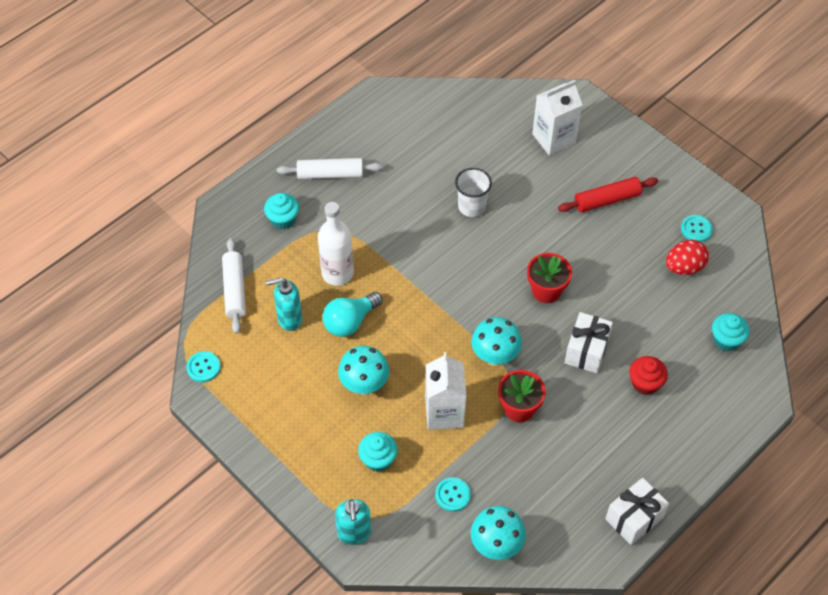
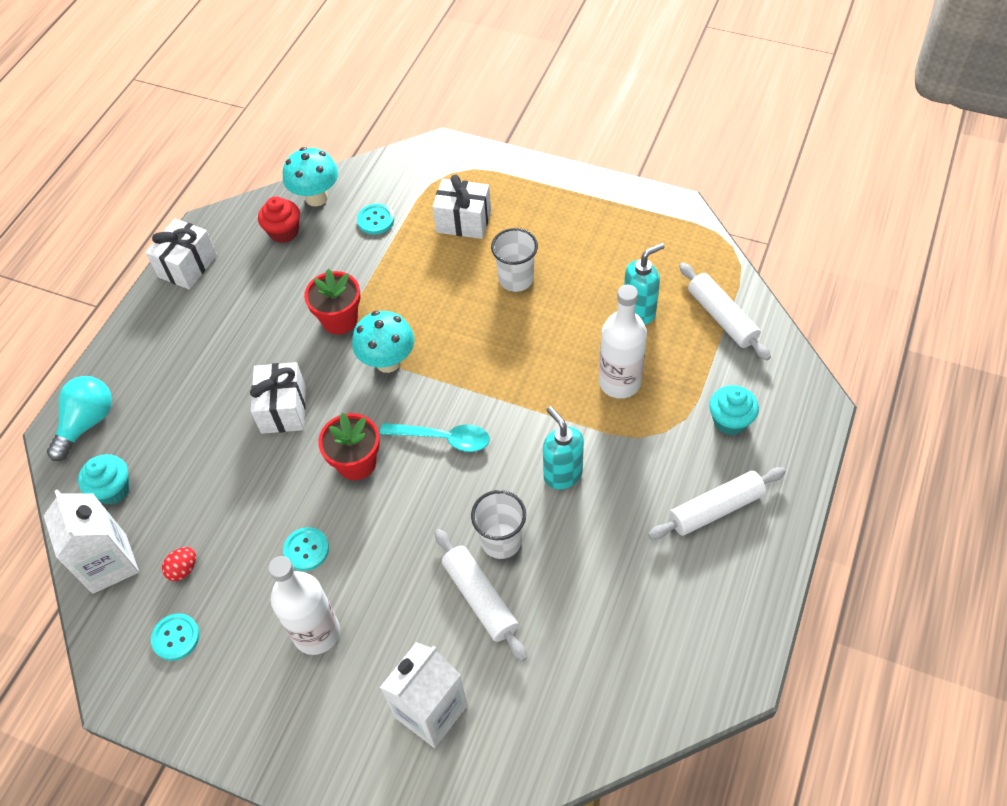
camera: 160 degrees right, 0 degrees up
turquoise button [187,351,221,382] -> turquoise button moved to [283,527,329,571]
turquoise light bulb [323,292,383,337] -> turquoise light bulb moved to [47,376,112,461]
turquoise soap dispenser [335,499,371,545] -> turquoise soap dispenser moved to [543,406,584,490]
turquoise mushroom [338,346,389,395] -> white cup [491,228,538,292]
turquoise cupcake [358,432,398,472] -> white gift [432,175,491,239]
white carton [425,352,466,430] -> white carton moved to [44,489,139,594]
red rolling pin [558,177,658,212] -> white bottle [268,556,340,655]
red cupcake [629,356,668,395] -> red cupcake moved to [258,196,300,243]
red egg [666,240,709,275] -> red egg [162,547,196,581], size x0.58
none -> turquoise spoon [380,423,490,452]
none -> white rolling pin [435,529,527,661]

